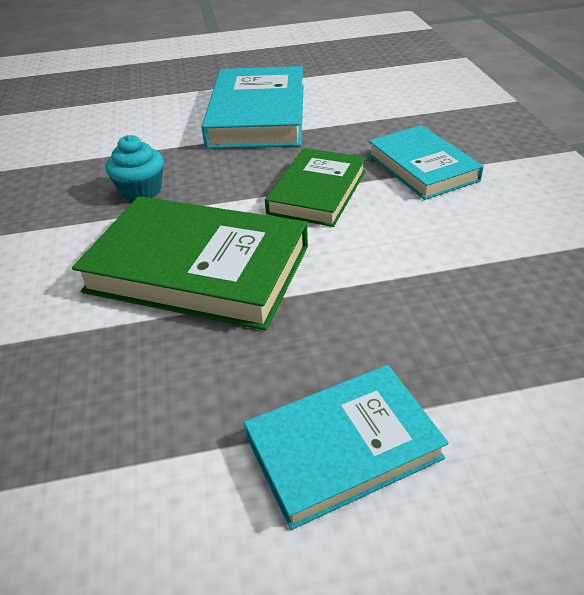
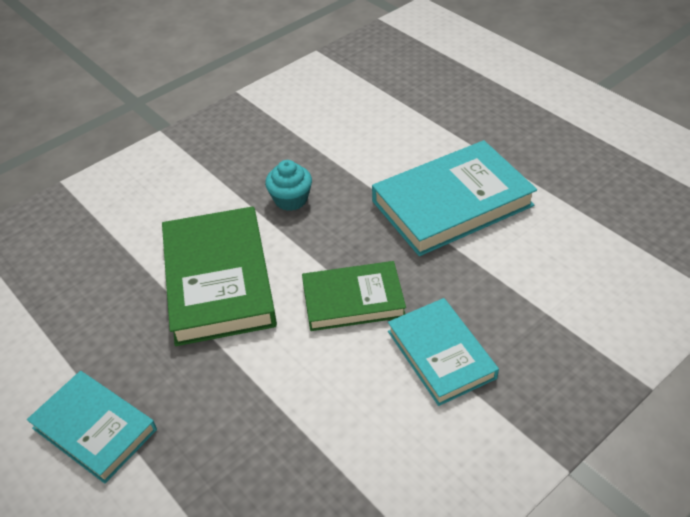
camera: 60 degrees right, 5 degrees up
turquoise book [368,125,484,200] -> turquoise book turned 60 degrees counterclockwise [388,298,499,406]

